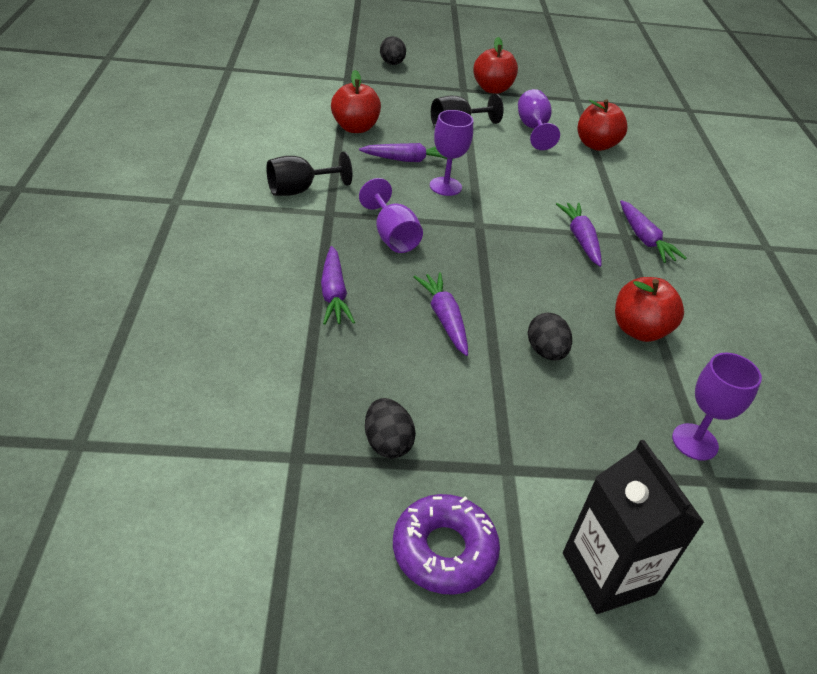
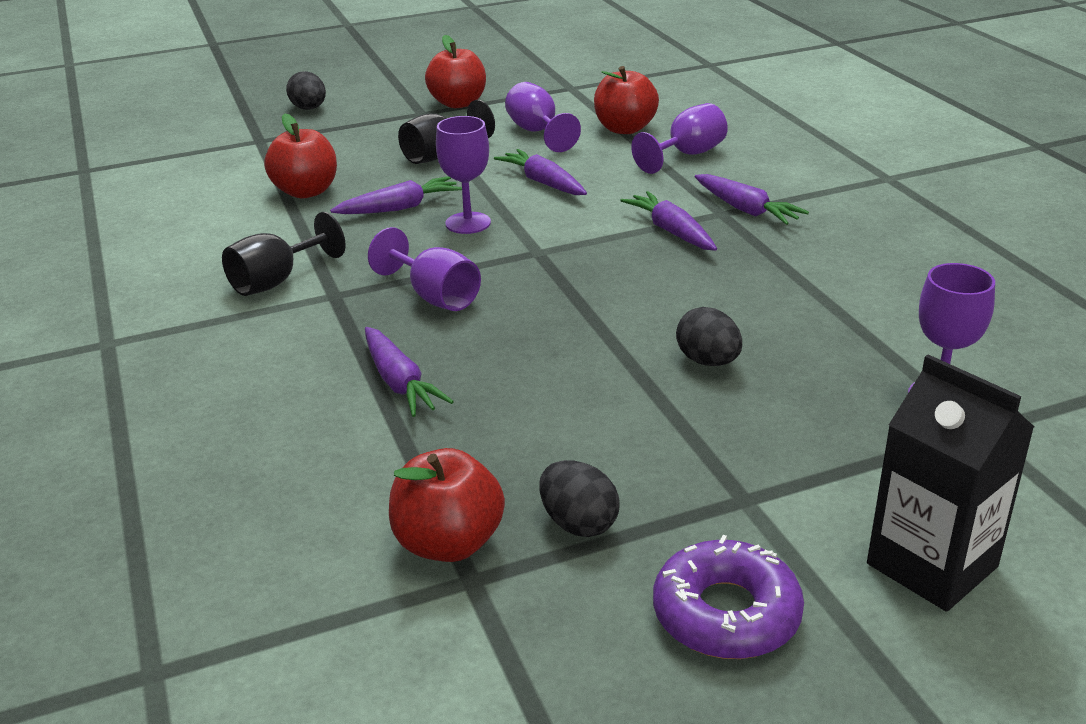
camera: 15 degrees left, 10 degrees down
purple carrot [414,272,468,356] -> purple carrot moved to [494,149,587,195]
red apple [615,277,684,342] -> red apple moved to [389,448,505,562]
none -> purple goblet [631,103,728,174]

